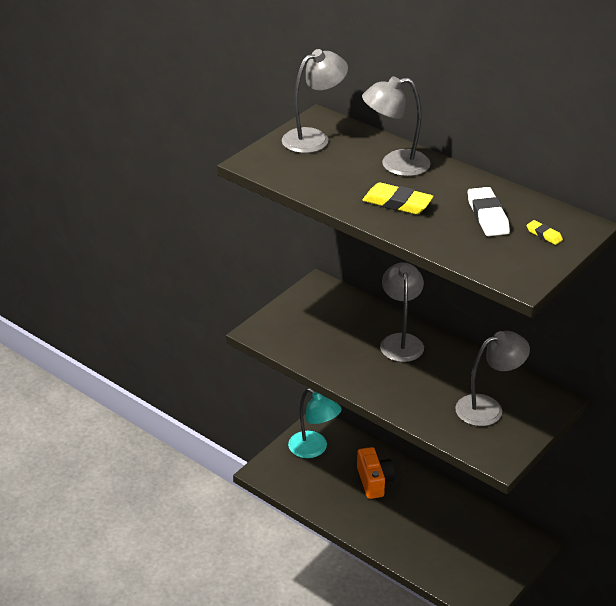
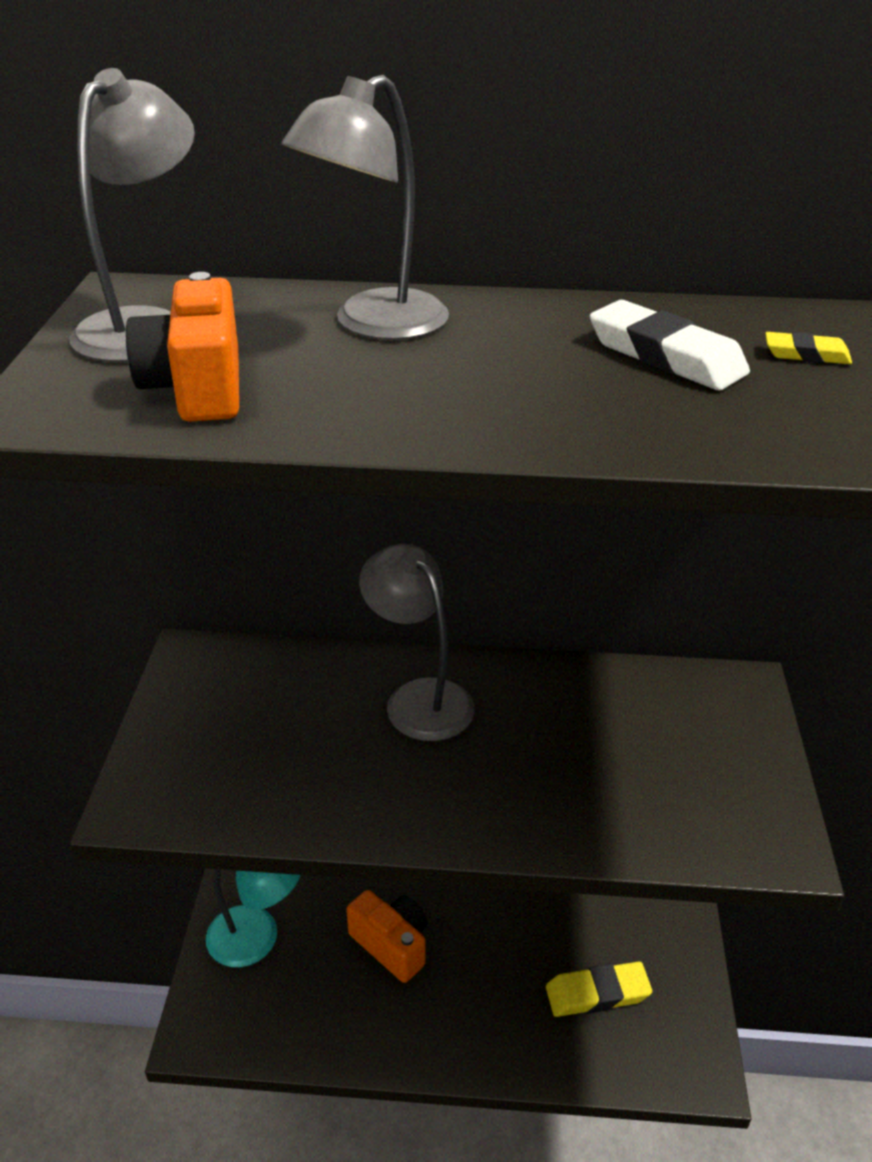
camera: 35 degrees left, 0 degrees up
yellow eraser [362,183,433,214] -> yellow eraser moved to [546,962,652,1017]
grey lamp [455,331,530,426] -> none
none -> orange camera [126,272,239,422]

